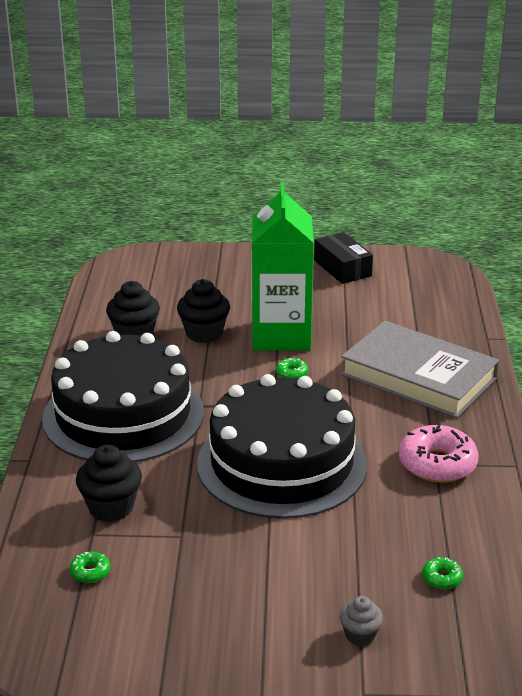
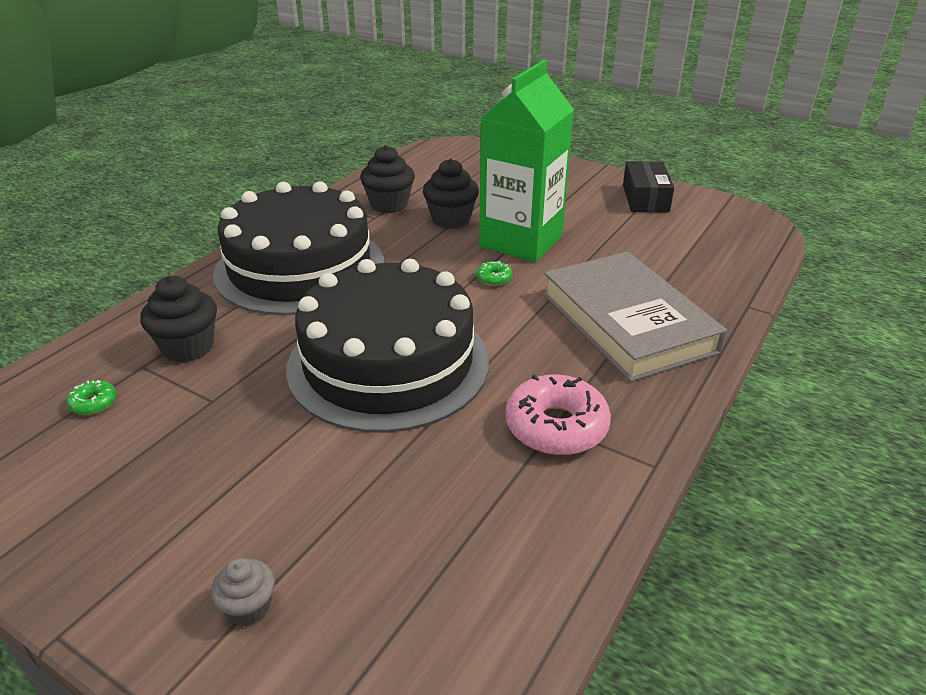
camera: 30 degrees right, 5 degrees up
green donut [422,557,463,589] -> none

